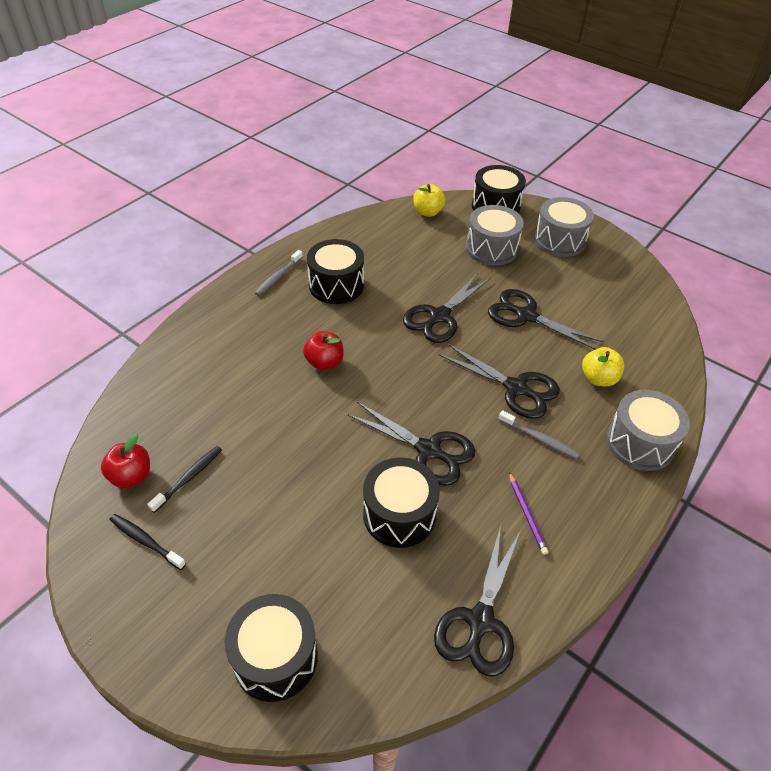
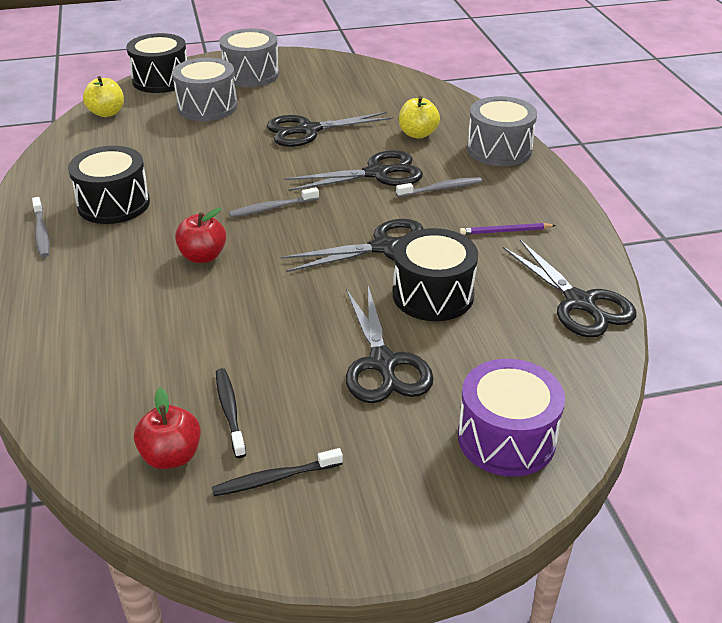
camera: 50 degrees left, 10 degrees down
black drum [225,594,318,702] -> purple drum [458,359,565,477]
black scissors [403,273,491,343] -> black scissors moved to [346,286,434,403]
purple pencil [509,472,549,555] -> purple pencil turned 150 degrees clockwise [460,223,556,235]
none -> grey toothbrush [229,187,319,218]

